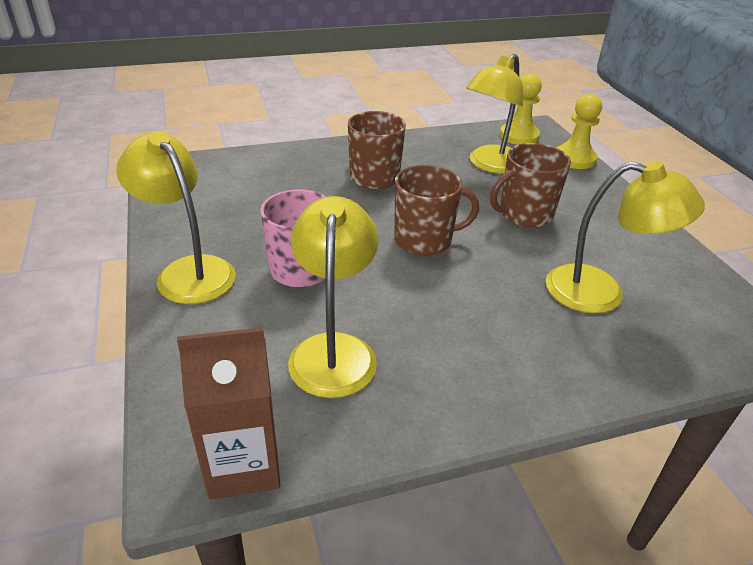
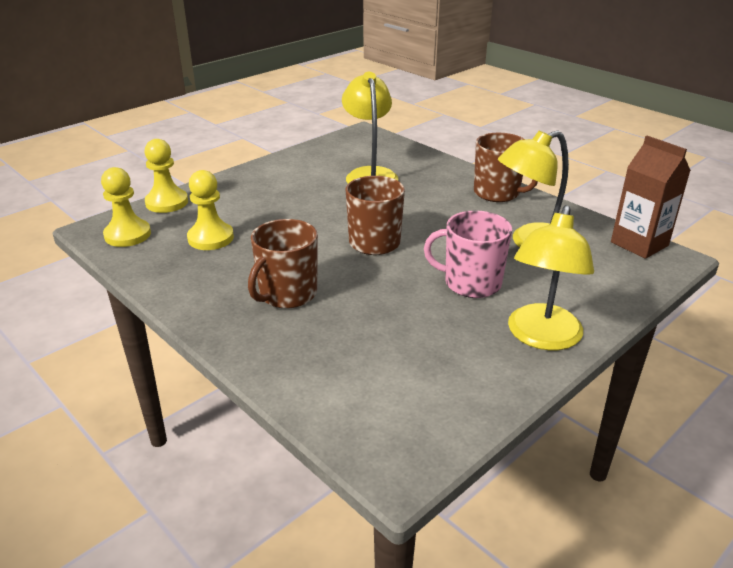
camera: 115 degrees left, 5 degrees down
yellow lamp [466,54,523,174] -> yellow pawn [187,170,234,250]
brown mug [490,143,571,227] -> brown mug moved to [474,133,538,202]

